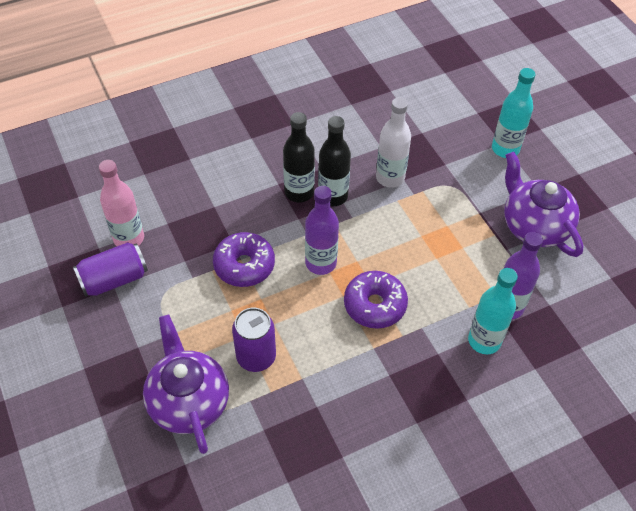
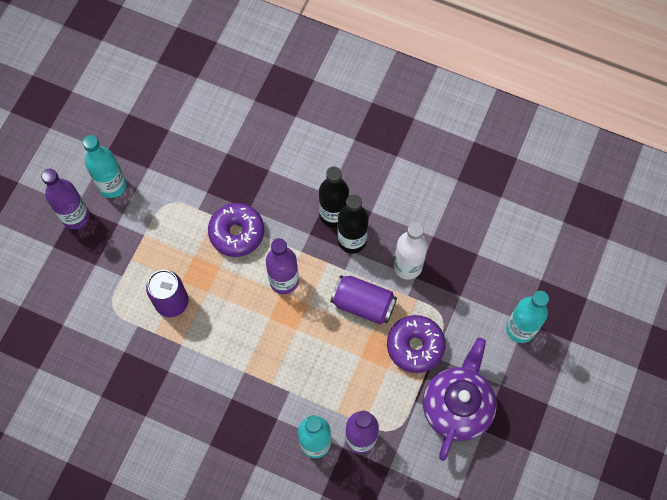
camera: 50 degrees right, 15 degrees up
purple can [73,242,148,297] -> purple can moved to [330,275,397,324]
pink bottle [99,160,144,246] -> none
purple teapot [143,315,229,454] -> none
purple donut [344,271,408,329] -> purple donut moved to [387,315,446,373]
none -> purple bottle [41,169,90,229]
none -> turquoise bottle [82,135,126,198]

